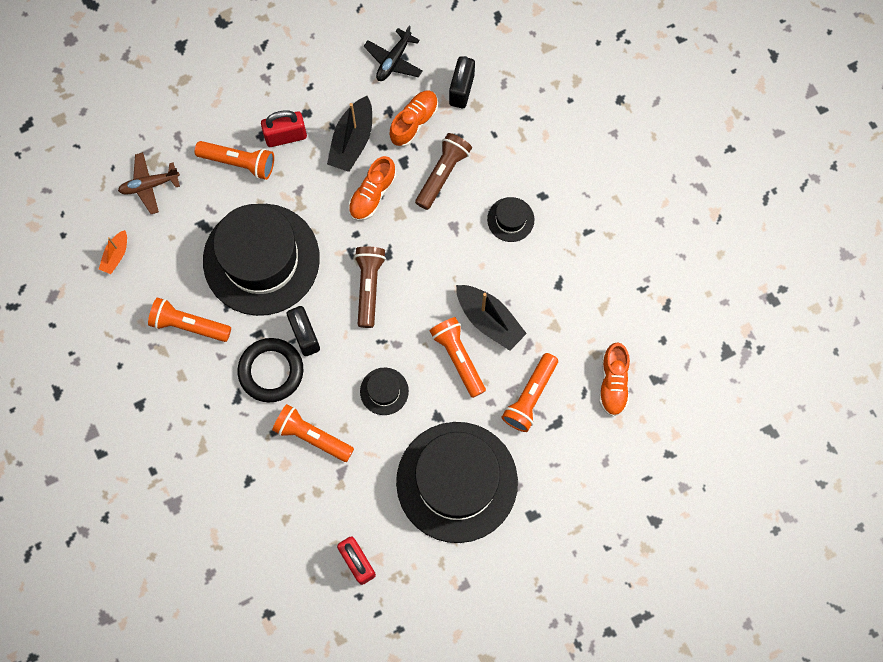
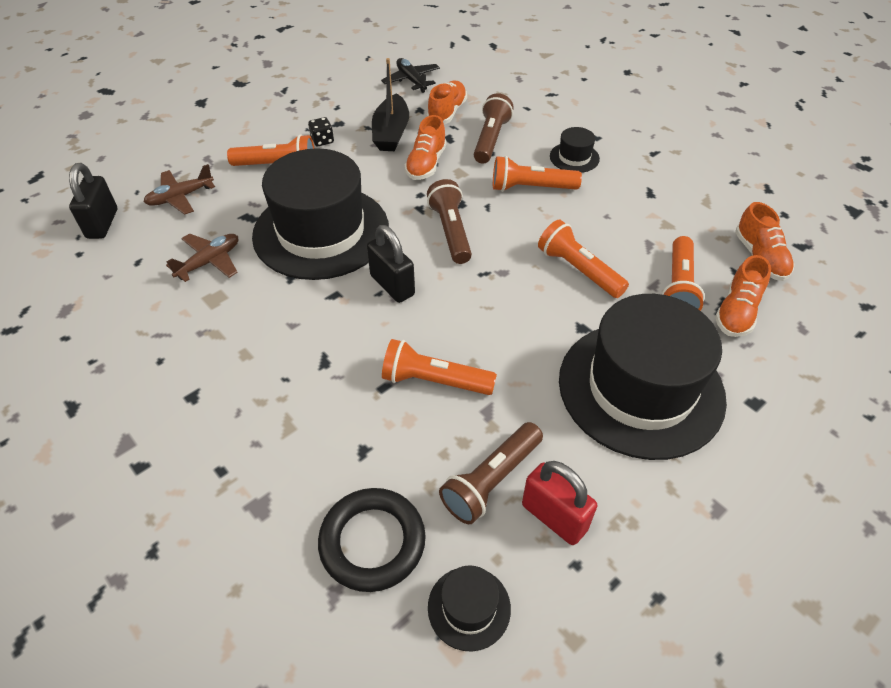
camera: 15 degrees left, 25 degrees down
orange boat [99,230,127,274] -> none
orange flashlight [148,298,231,342] -> orange flashlight moved to [493,156,582,192]
black ring [237,338,303,402] -> black ring moved to [318,488,426,592]
red padlock [261,110,307,147] -> black dice [308,117,334,146]
black hat [360,368,409,415] -> black hat moved to [428,565,511,651]
black plane [364,25,423,81] -> black plane turned 135 degrees clockwise [381,58,440,93]
black padlock [449,56,475,108] -> black padlock moved to [69,163,117,239]
black boat [456,285,527,351] -> none
none -> brown plane [166,233,238,282]
none -> brown flashlight [439,422,543,524]
none -> orange shoe [715,255,771,337]

